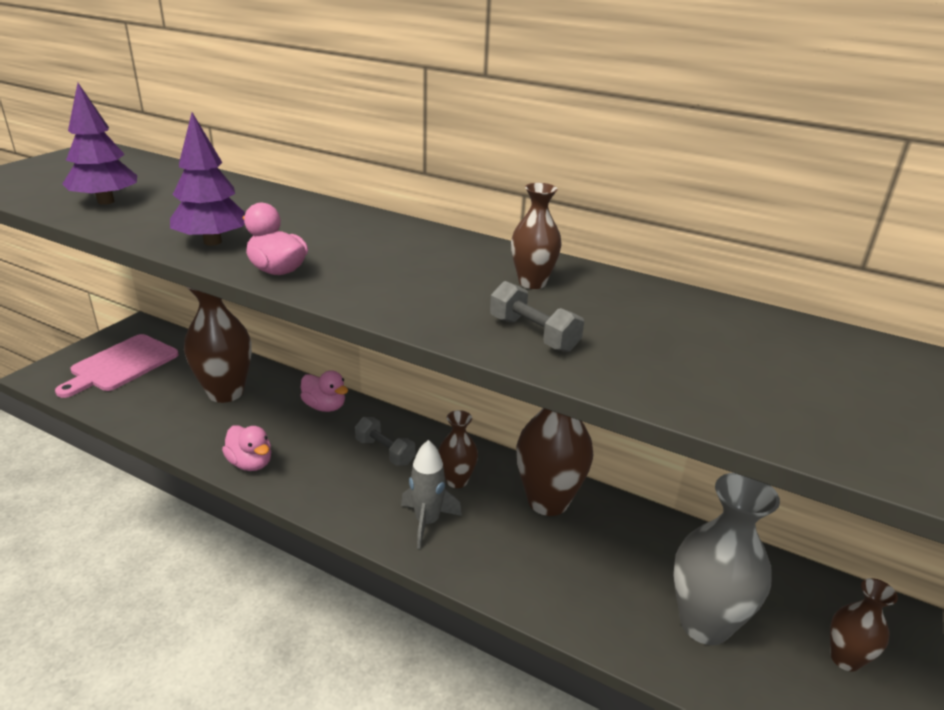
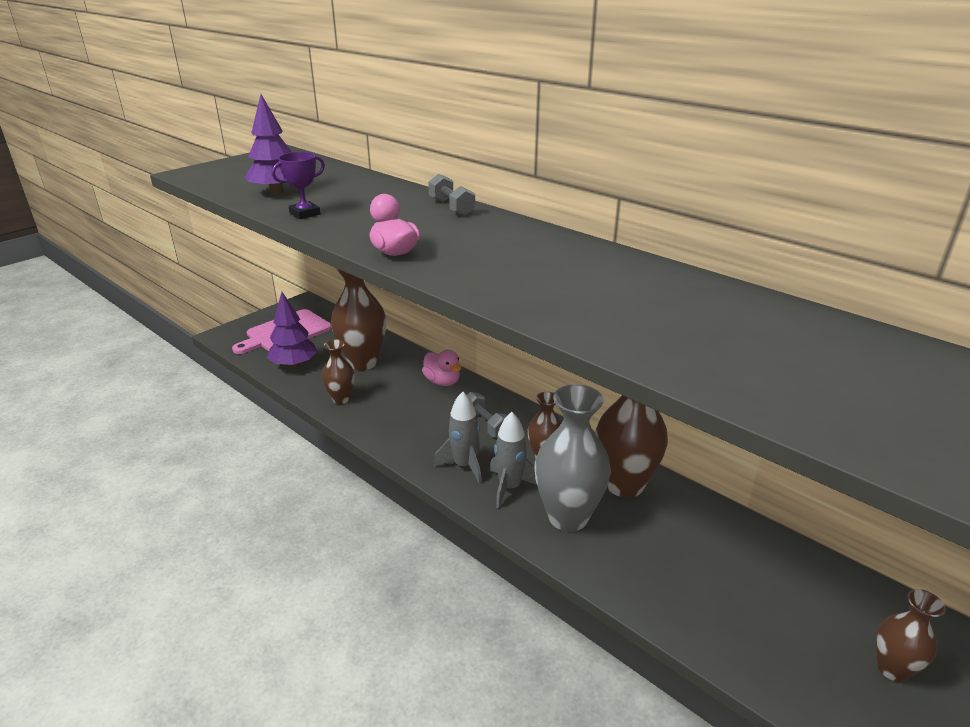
camera: 15 degrees right, 0 degrees up
purple tree [170,112,245,246] -> purple tree moved to [267,292,317,368]
pink duck [222,425,271,471] -> none
grey dumbbell [490,281,584,352] -> grey dumbbell moved to [428,174,475,216]
brown vase [511,183,562,289] -> brown vase moved to [322,339,355,404]
grey vase [673,473,780,645] -> grey vase moved to [535,384,611,532]
none -> purple trophy [272,152,325,219]
none -> grey rocket [434,392,482,484]

